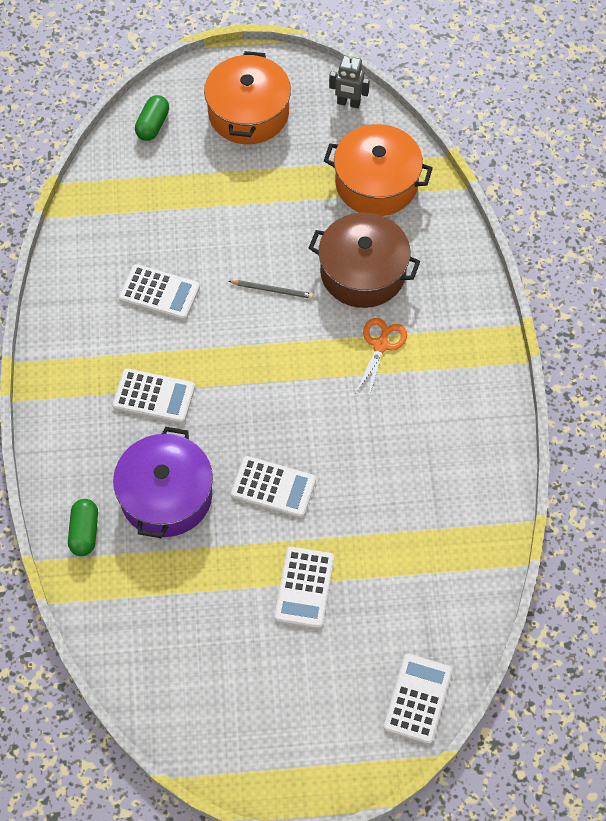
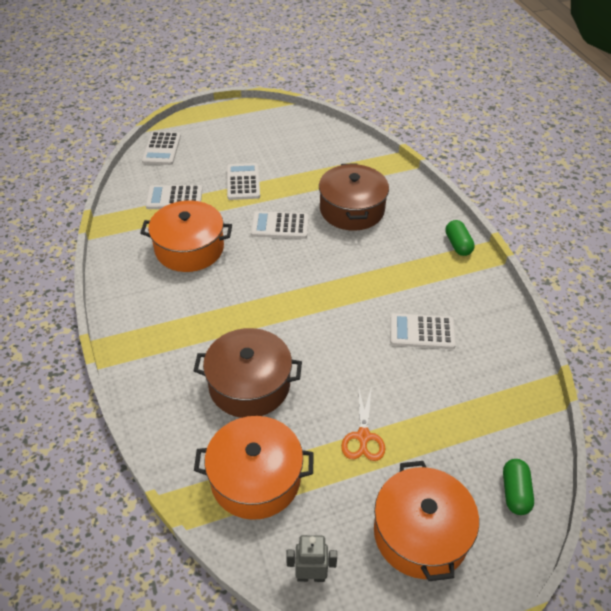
camera: 165 degrees right, 15 degrees down
green capsule [68,499,98,556] -> green capsule moved to [445,220,475,256]
white calculator [112,368,195,424] -> white calculator moved to [146,185,202,209]
purple pot [113,427,213,538] -> brown pot [319,163,389,231]
grey pencil [228,280,313,299] -> none
orange scissors [356,318,407,397] -> orange scissors moved to [341,386,385,461]
none -> orange pot [140,200,232,272]

